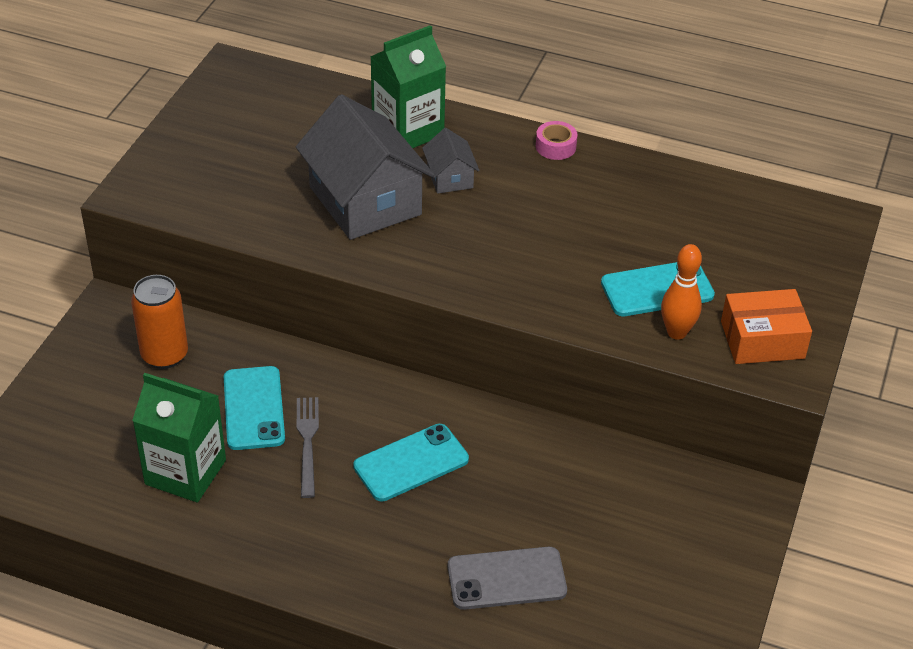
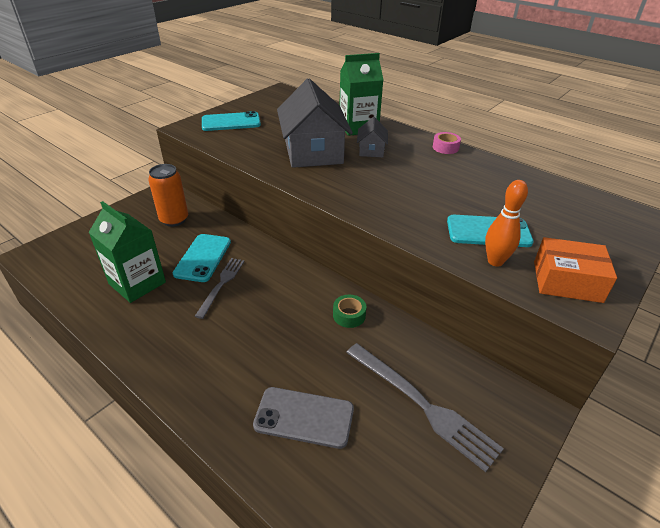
camera: 20 degrees right, 5 degrees down
turquoise phone [353,424,469,501] -> turquoise phone moved to [202,111,261,131]
none -> green tape [333,295,366,328]
none -> grey fork [346,343,504,472]

